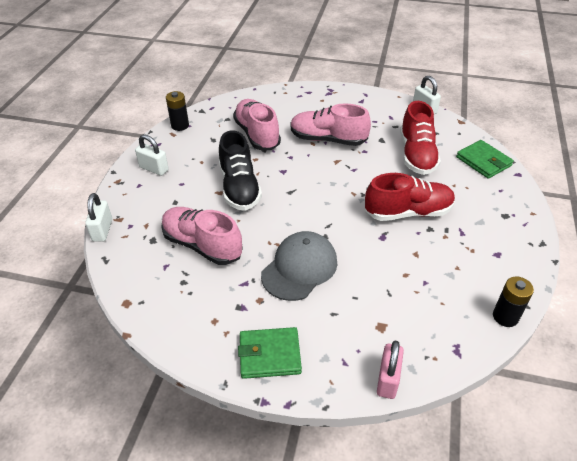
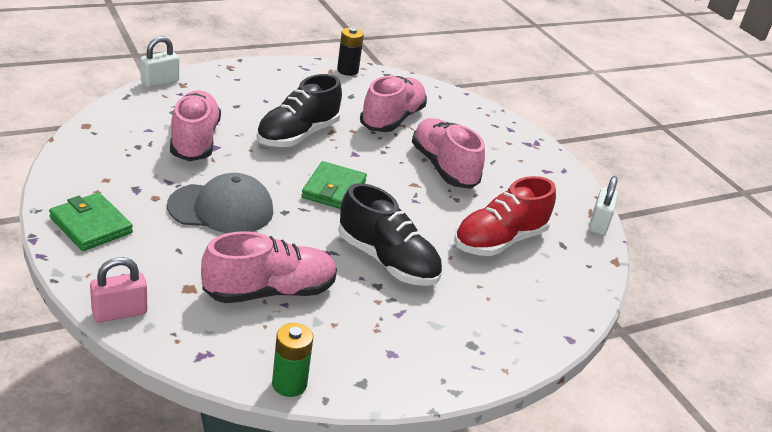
camera: 45 degrees right, 10 degrees down
white padlock [135,134,169,176] -> none
red shoe [365,173,455,221] -> black shoe [338,183,442,286]
green wallet [456,140,514,179] -> green wallet moved to [301,161,367,209]
black battery [493,276,534,327] -> green battery [272,323,313,397]
none -> pink shoe [201,231,337,303]

